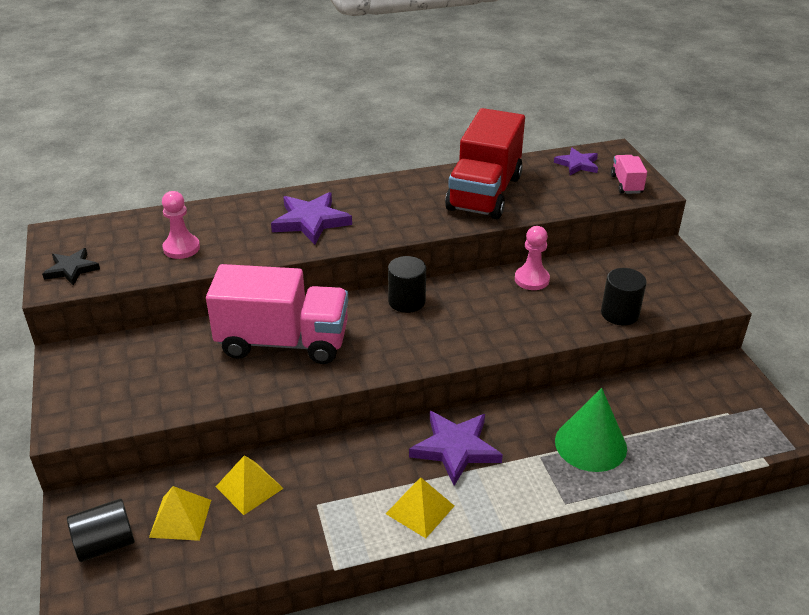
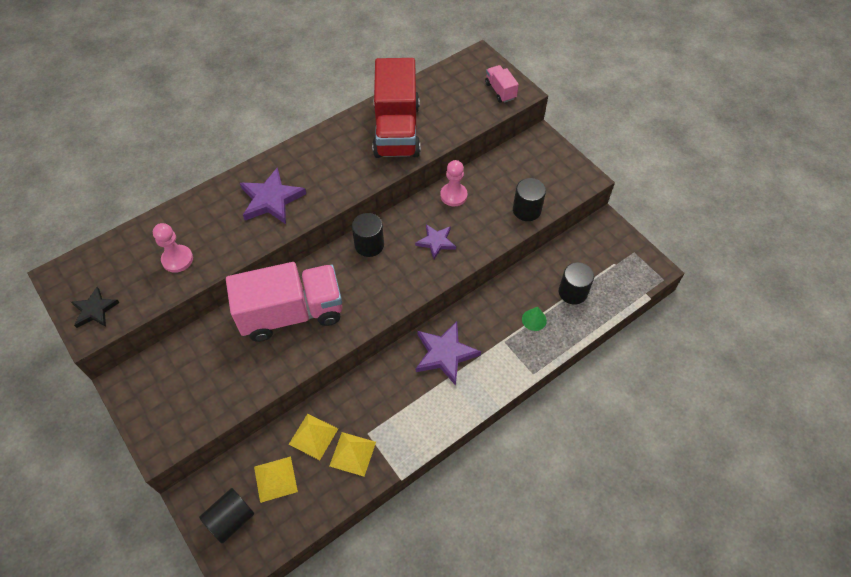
camera: 20 degrees left, 20 degrees up
yellow pyramid [386,478,454,538] -> yellow pyramid moved to [329,432,376,476]
purple star [554,148,598,175] -> purple star moved to [415,224,456,259]
green cone [555,388,627,472] -> green cone [522,307,547,331], size x0.48
none -> black cylinder [559,262,594,305]

